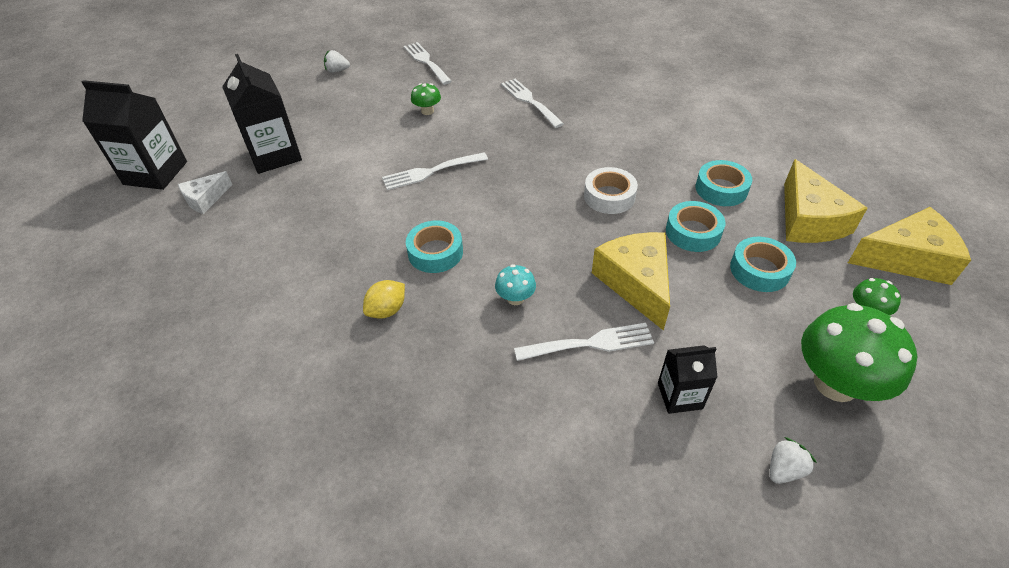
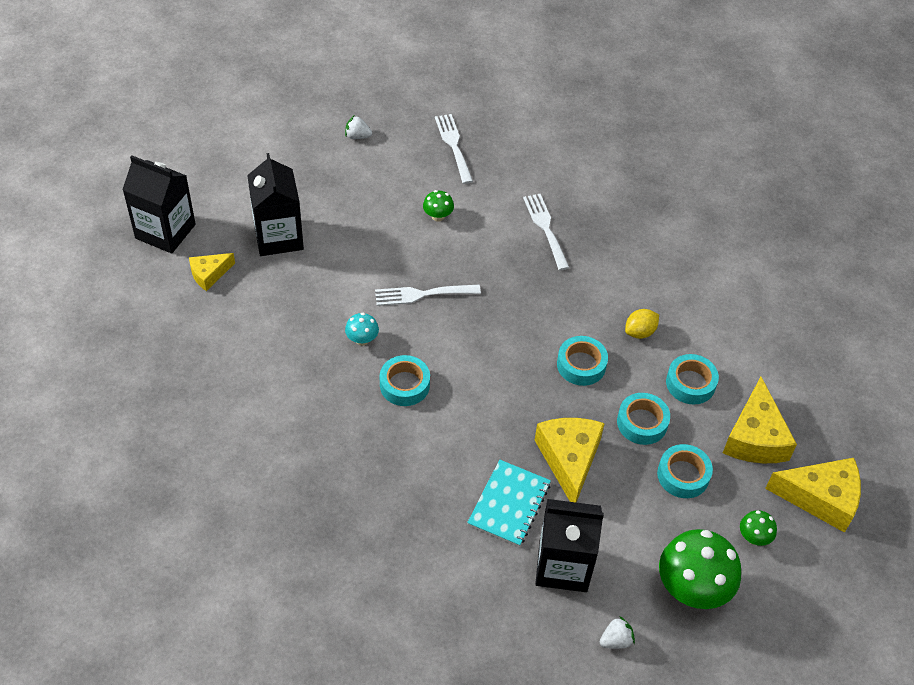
camera: 10 degrees right, 5 degrees up
white cheese [178,171,232,214] -> yellow cheese [189,253,235,291]
yellow lemon [363,280,405,318] -> yellow lemon moved to [625,309,659,339]
turquoise mushroom [495,264,536,305] -> turquoise mushroom moved to [345,313,379,346]
white fork [514,323,654,361] -> turquoise notebook [467,460,551,547]
white tape [584,167,638,214] -> turquoise tape [557,336,608,386]
black carton [658,345,718,414] -> black carton [535,499,604,592], size x1.77

